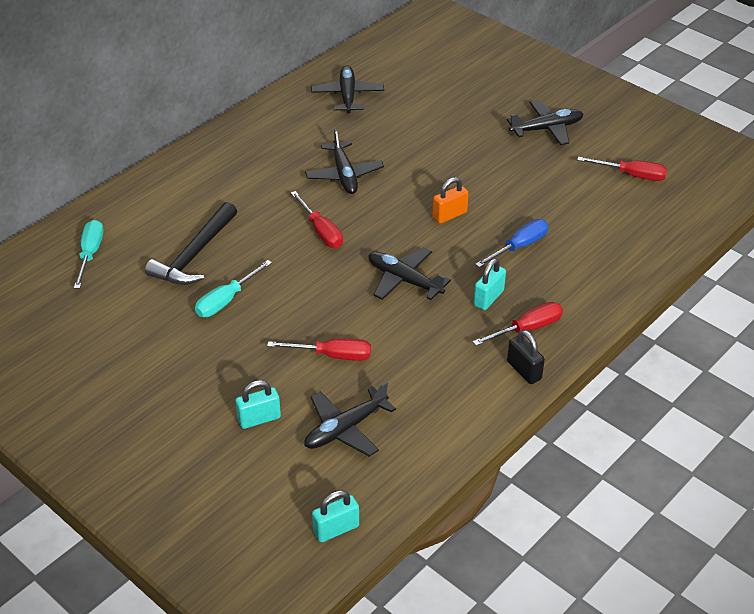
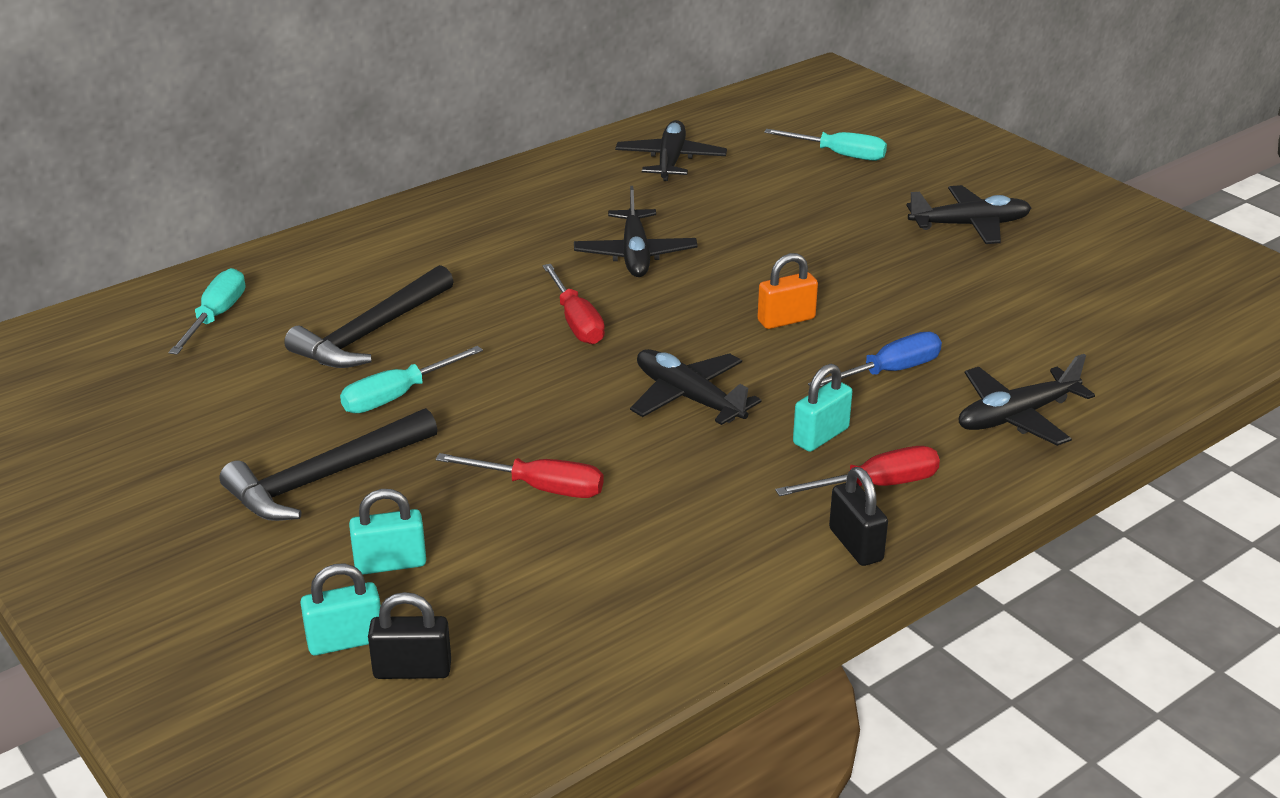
camera: 10 degrees right, 10 degrees down
black plane [304,381,396,457] -> black plane moved to [959,354,1095,446]
turquoise padlock [312,490,359,542] -> turquoise padlock moved to [300,564,380,655]
red screwdriver [577,157,667,181] -> none
none -> black hammer [220,408,437,521]
none -> black padlock [368,592,451,679]
none -> turquoise screwdriver [764,129,887,161]

